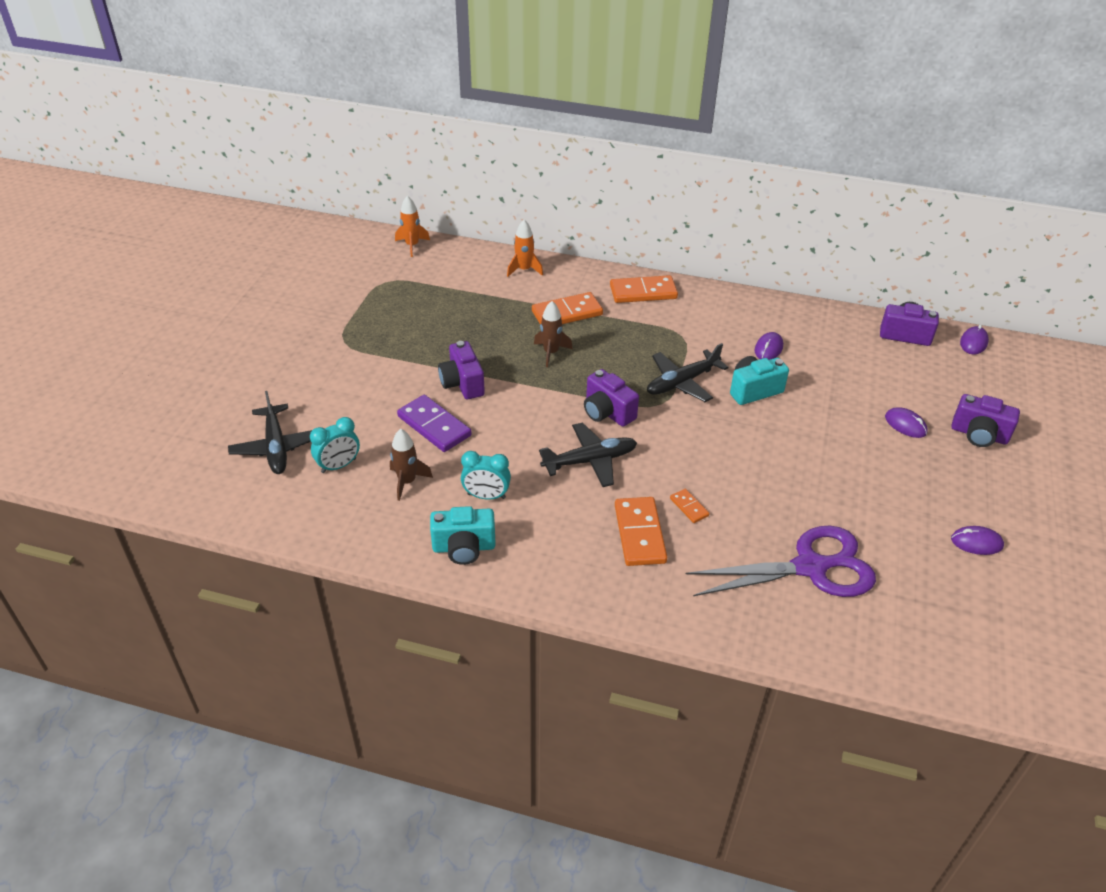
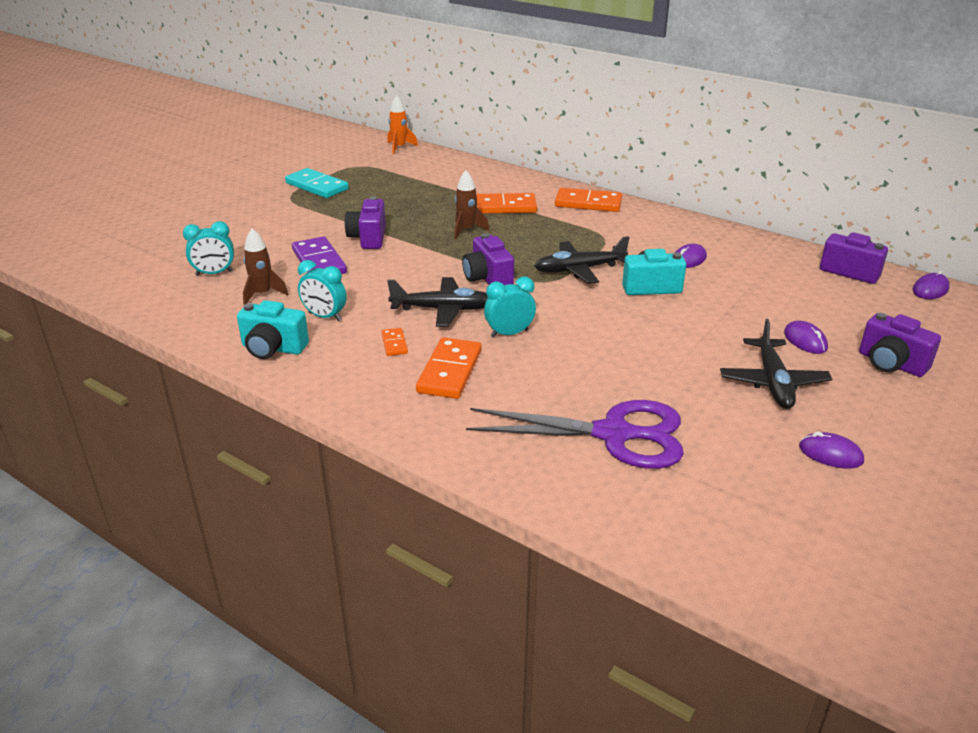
camera: 20 degrees right, 10 degrees down
black plane [228,391,312,474] -> black plane moved to [720,319,832,409]
orange rocket [507,220,543,277] -> none
orange domino [670,489,709,523] -> orange domino moved to [381,328,408,356]
none -> turquoise domino [285,168,349,198]
none -> turquoise clock [484,276,536,338]

